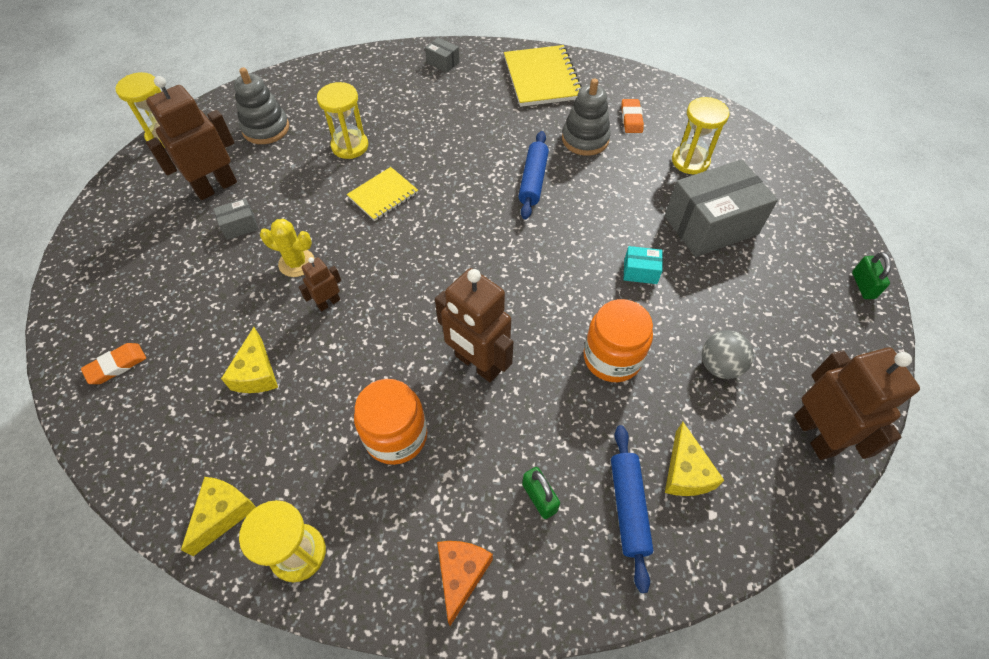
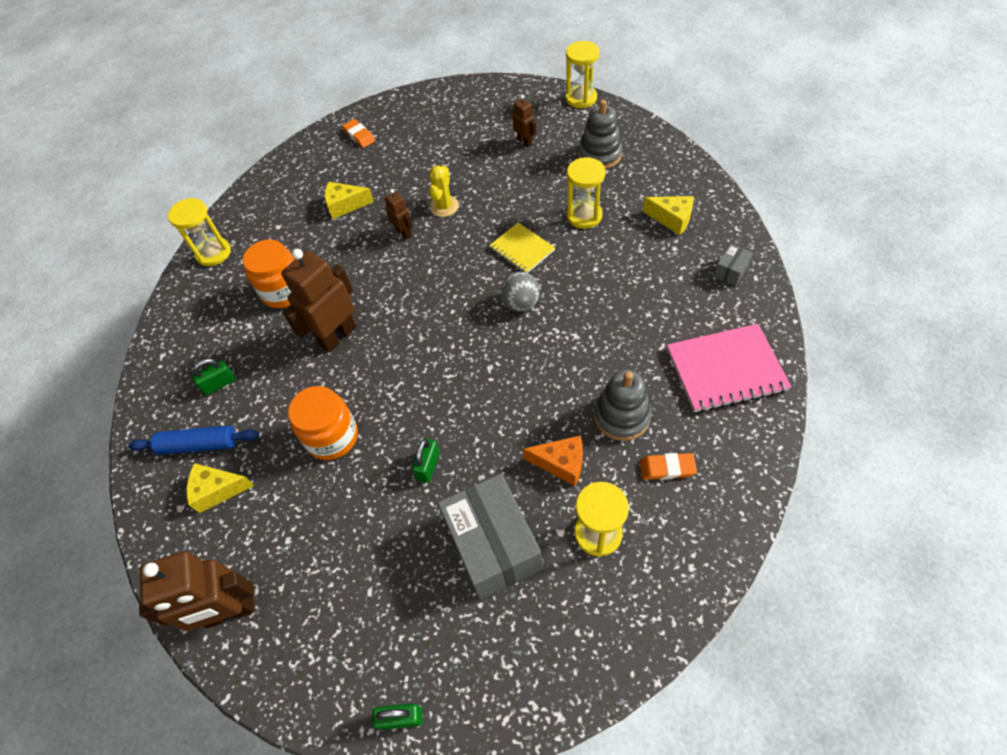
camera: 95 degrees right, 0 degrees up
brown robot [146,76,237,200] -> brown robot [512,95,536,147], size x0.50
yellow cheese [181,477,256,556] -> yellow cheese moved to [642,196,694,235]
grey box [213,198,259,240] -> none
orange cheese [437,541,493,626] -> orange cheese moved to [523,435,583,486]
yellow notebook [504,45,582,107] -> pink notebook [667,324,791,412]
blue rolling pin [518,131,549,220] -> none
turquoise box [623,246,663,284] -> green padlock [412,438,440,483]
grey ball [702,330,754,379] -> grey ball moved to [500,272,540,312]

